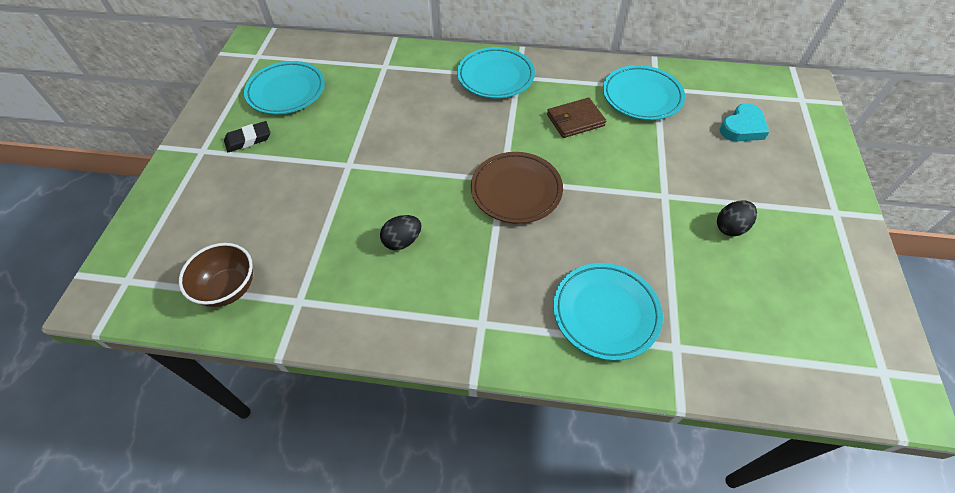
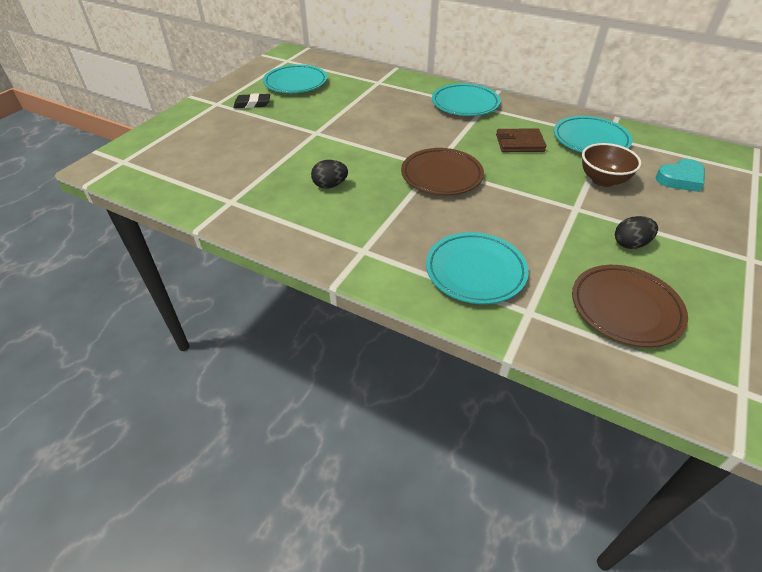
camera: 20 degrees right, 10 degrees down
brown bowl [179,243,253,307] -> brown bowl moved to [582,143,642,187]
none -> brown plate [572,265,688,347]

